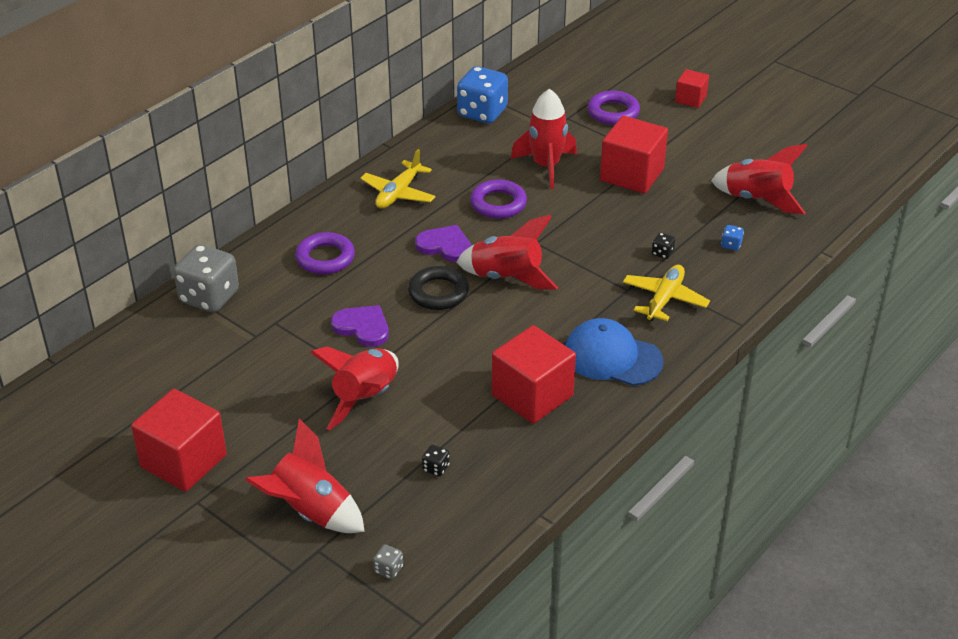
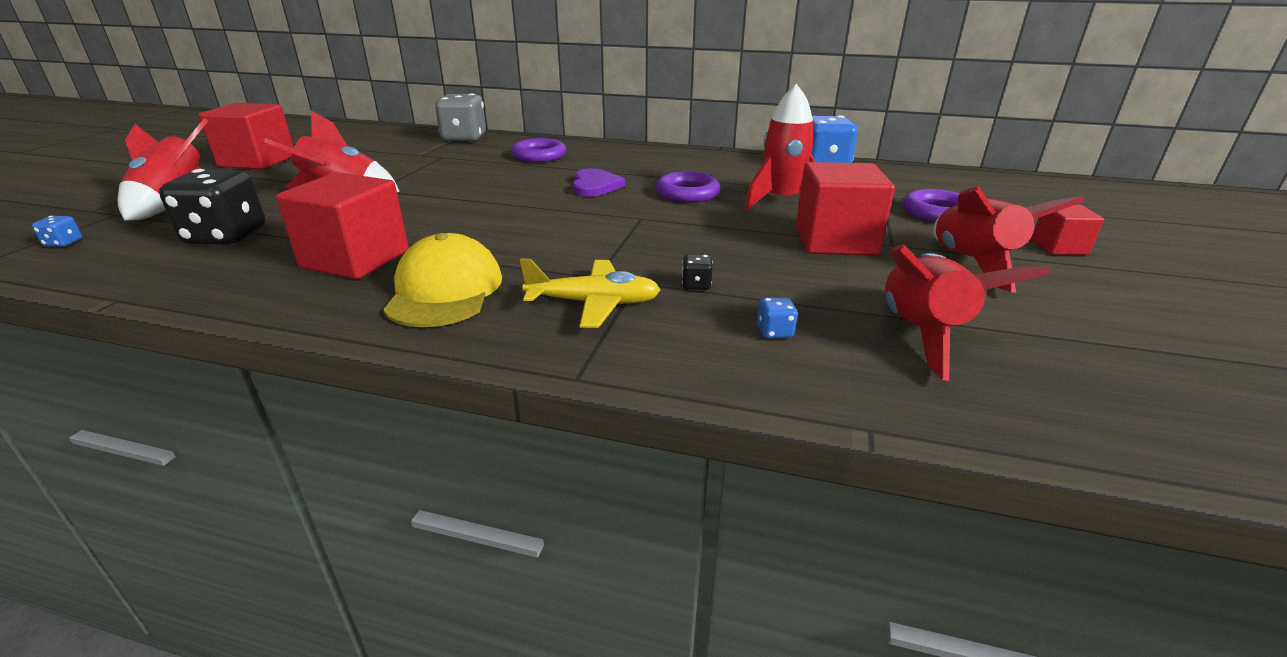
camera: 65 degrees right, 10 degrees down
purple heart [331,305,389,347] -> none
yellow plane [360,149,436,209] -> none
grey dice [373,545,403,579] -> blue dice [32,216,82,247]
black ring [408,266,469,310] -> none
black dice [422,445,450,476] -> black dice [159,169,265,245], size x2.47
red rocket [456,215,558,290] -> red rocket moved to [933,186,1085,293]
blue cap [565,318,664,386] -> yellow cap [383,233,502,327]

